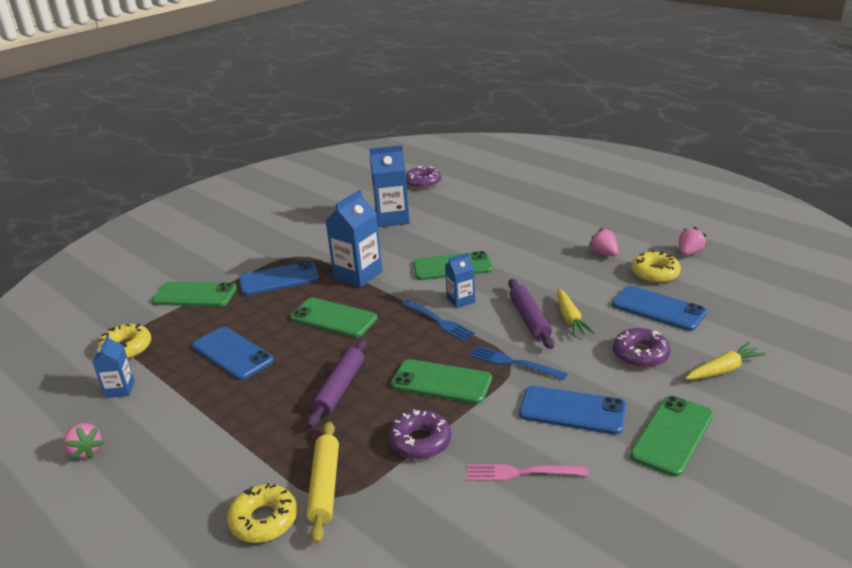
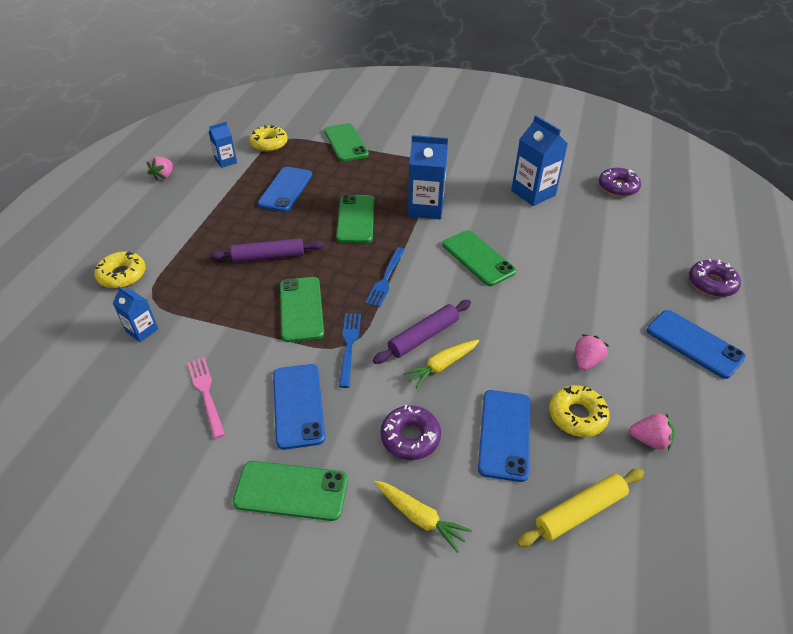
camera: 60 degrees right, 15 degrees up
blue phone [239,261,319,295] -> blue phone moved to [647,310,746,379]
yellow rolling pin [306,421,339,544] -> yellow rolling pin moved to [517,469,644,547]
purple donut [389,409,451,459] -> purple donut moved to [689,259,741,297]
blue carton [445,253,475,308] -> blue carton moved to [113,286,158,342]

